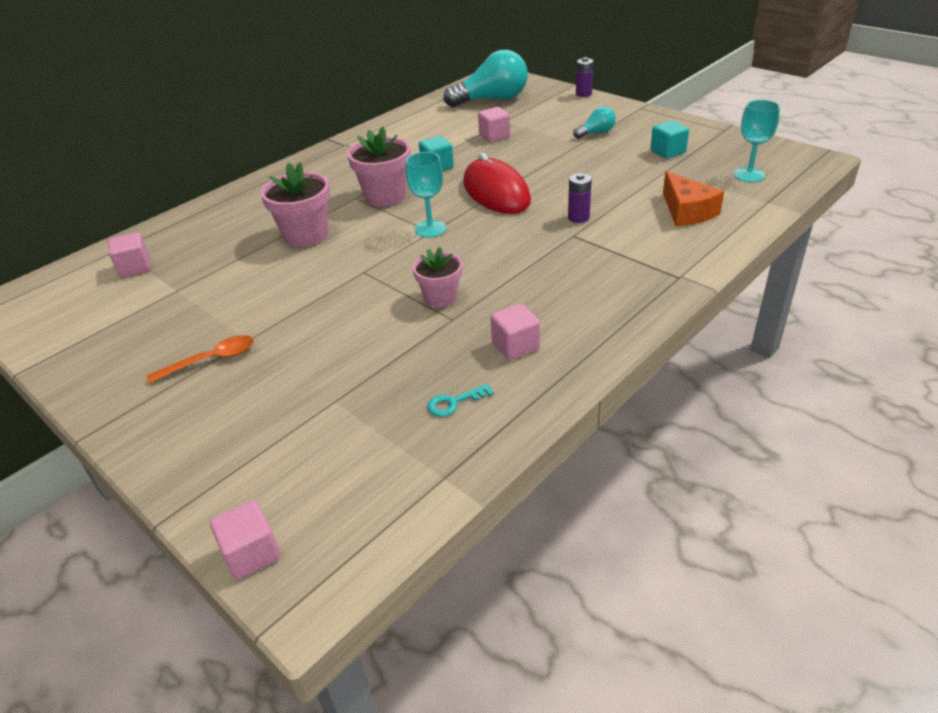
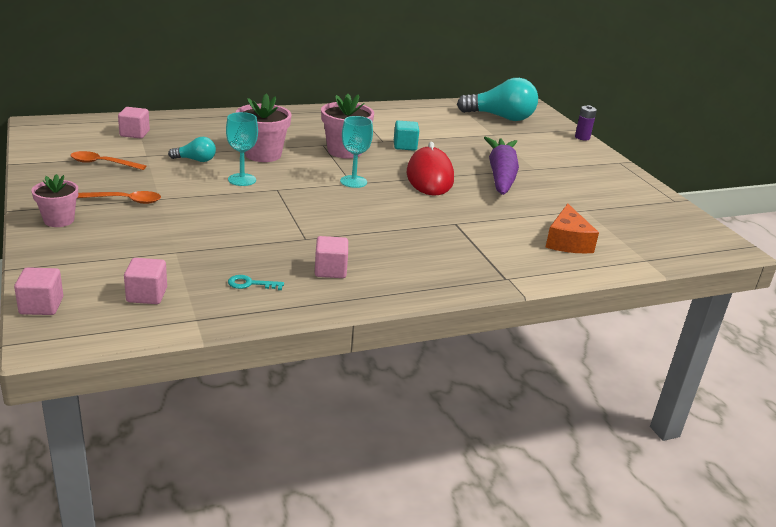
camera: 20 degrees right, 10 degrees down
pink flower pot [412,247,462,308] -> pink flower pot moved to [31,174,78,227]
pink cube [478,107,510,142] -> pink cube moved to [124,258,167,304]
purple battery [568,173,592,223] -> none
turquoise light bulb [573,106,616,139] -> turquoise light bulb moved to [168,137,216,162]
turquoise cube [650,120,689,159] -> none
turquoise goblet [734,100,780,182] -> turquoise goblet moved to [226,112,258,186]
none -> orange spoon [70,151,146,170]
none -> purple carrot [484,137,519,195]

